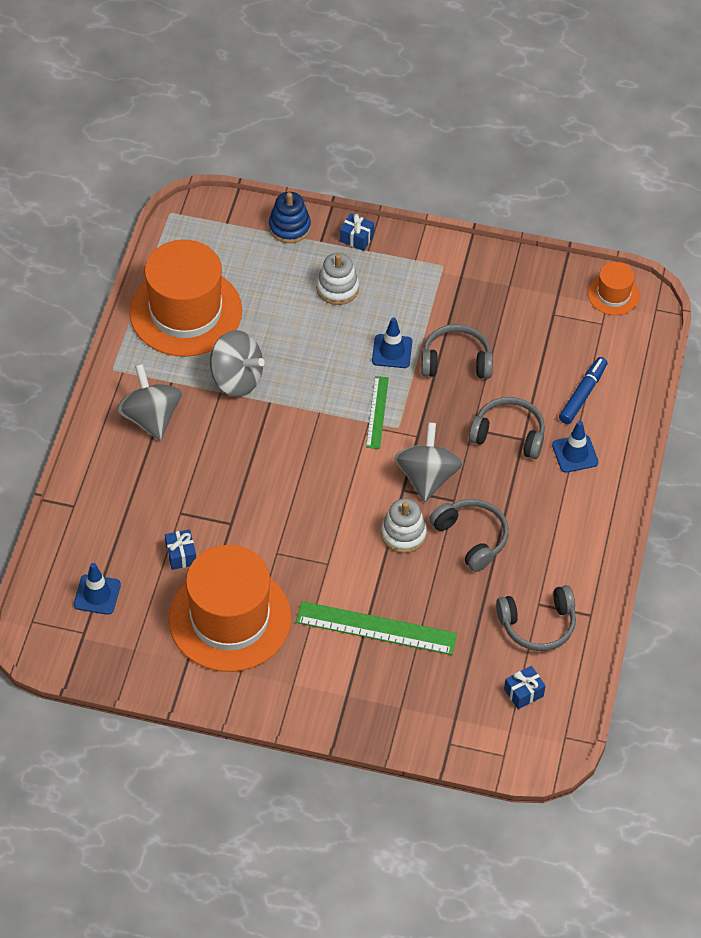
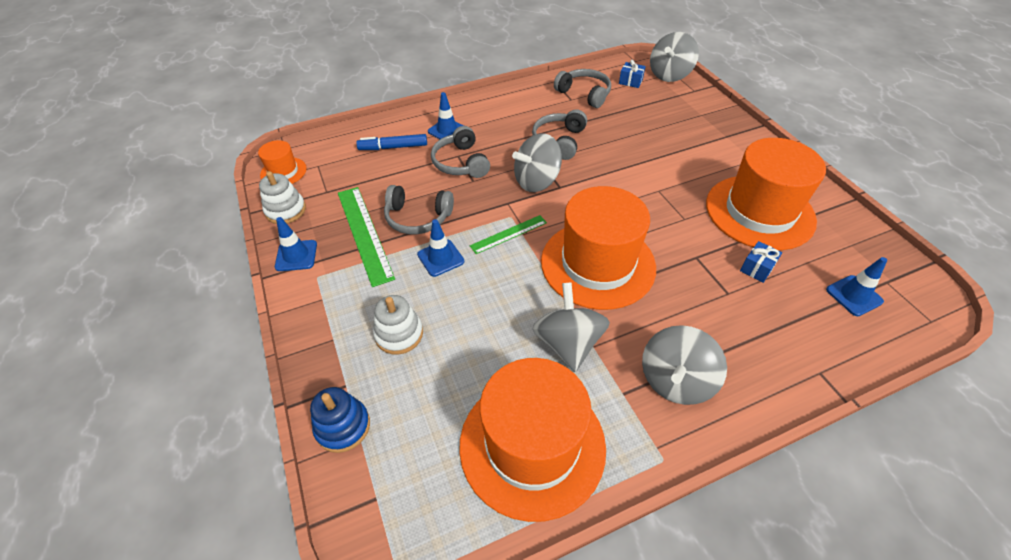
camera: 125 degrees left, 5 degrees down
green ruler [296,601,457,655] -> green ruler moved to [338,187,395,287]
blue gift [340,213,374,251] -> none
white stacking toy [381,499,427,553] -> white stacking toy moved to [259,171,306,224]
grey headphones [421,324,493,379] -> grey headphones turned 45 degrees counterclockwise [384,185,454,235]
none -> blue traffic cone [275,217,317,271]
none -> orange hat [541,186,656,310]
none -> grey spinning top [650,32,699,82]

